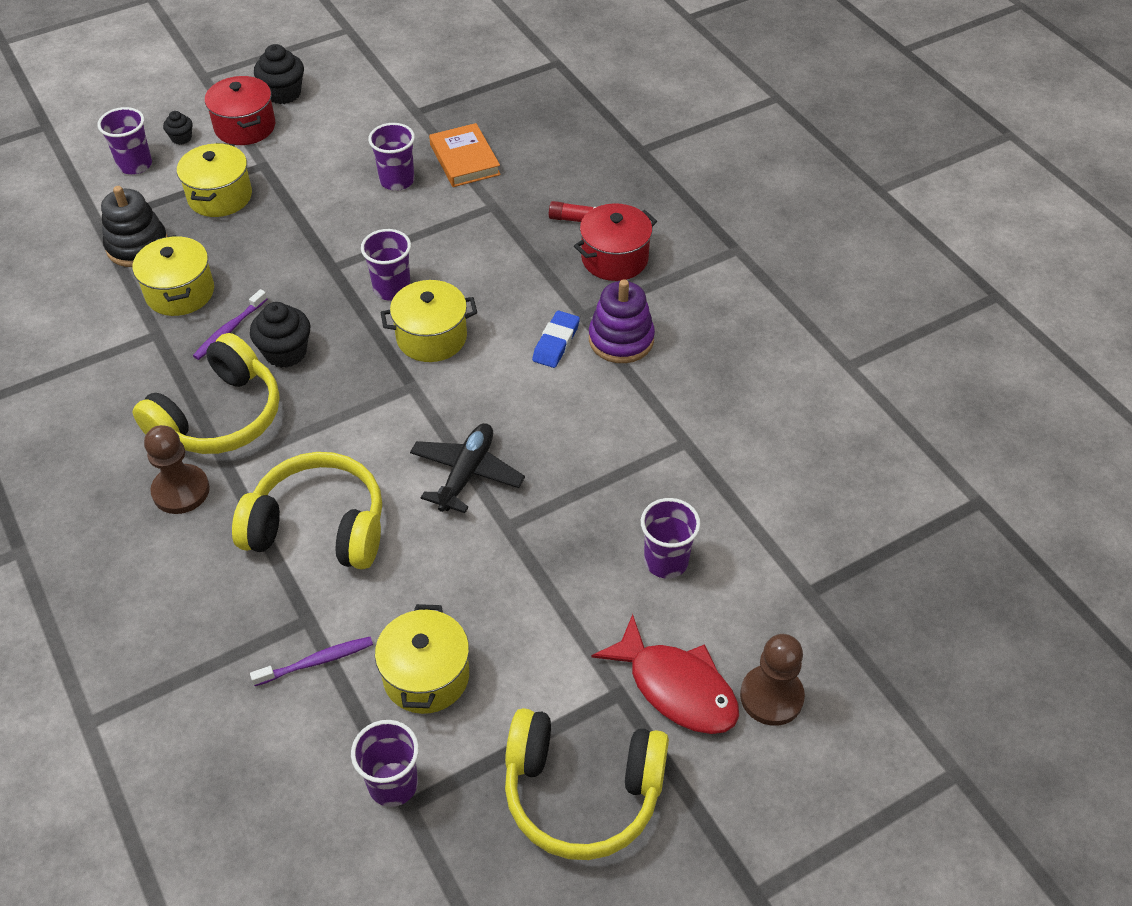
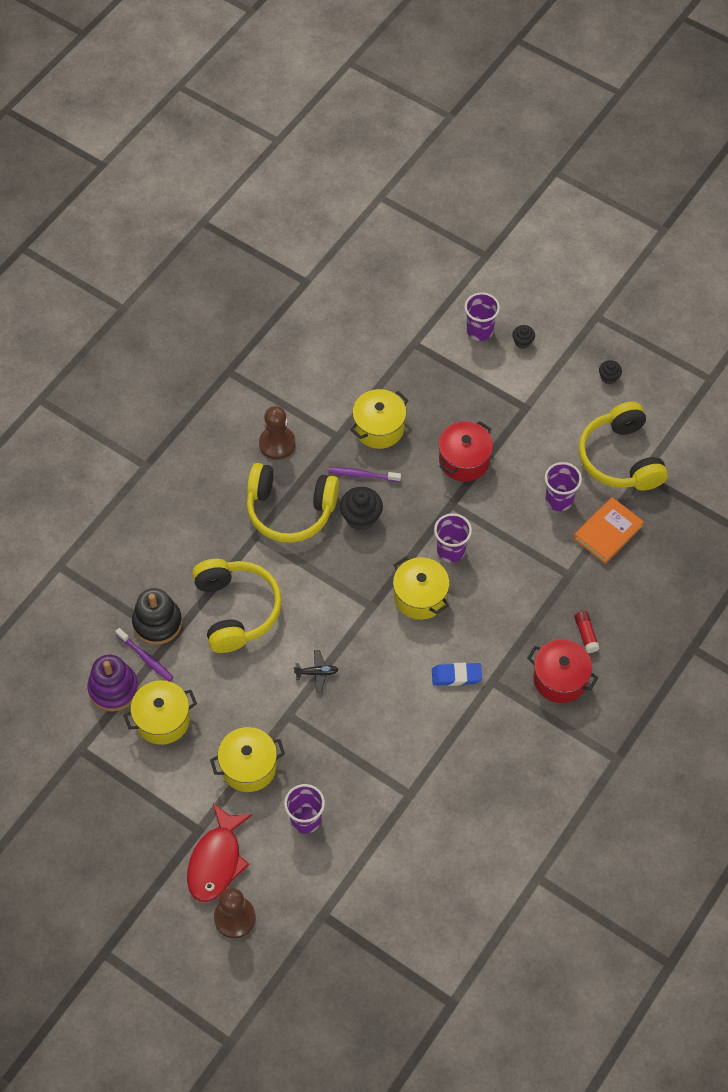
camera: 65 degrees right, 10 degrees up
black stacking toy [101,186,168,267] -> black stacking toy moved to [132,588,182,645]
brown pawn [144,425,210,514] -> brown pawn moved to [259,406,296,460]
yellow pot [177,143,252,217] -> yellow pot moved to [210,727,285,792]
red pot [205,76,275,145] -> red pot moved to [439,421,493,482]
black cupcake [254,44,304,104] -> black cupcake [599,360,622,384], size x0.56
purple cup [351,720,419,807] -> none
black plane [410,423,525,513] -> black plane [294,650,338,692], size x0.55
yellow headphones [505,708,669,860] -> yellow headphones moved to [579,402,668,491]
purple stacking toy [589,279,655,363] -> purple stacking toy moved to [87,655,139,712]

